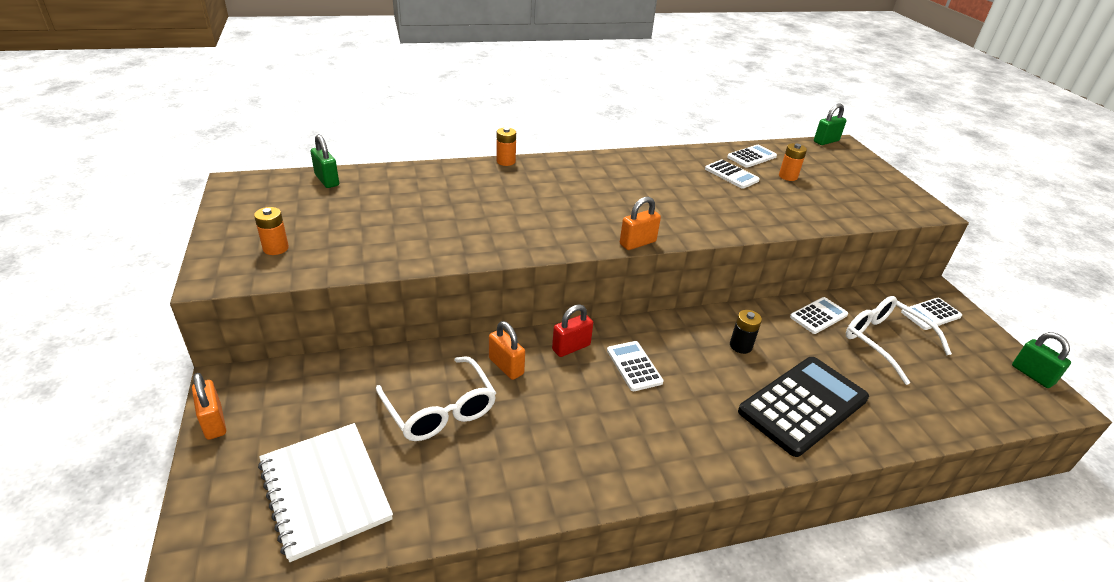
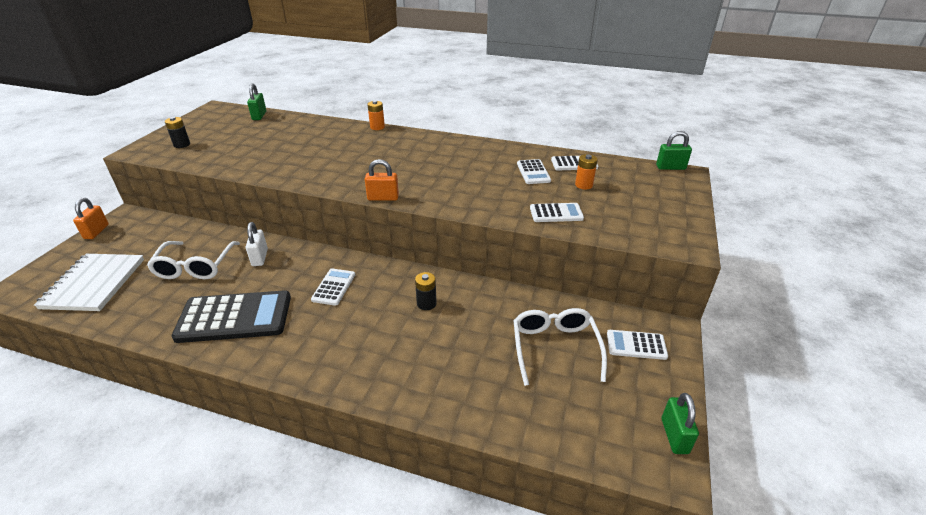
camera: 35 degrees right, 0 degrees up
orange battery [254,207,289,255] -> black battery [165,117,190,148]
orange padlock [489,321,525,380] -> white padlock [246,222,268,266]
red padlock [552,304,593,357] -> none
black calculator [738,357,869,457] -> black calculator moved to [171,290,291,343]
white calculator [790,297,848,334] -> white calculator moved to [530,203,584,222]

